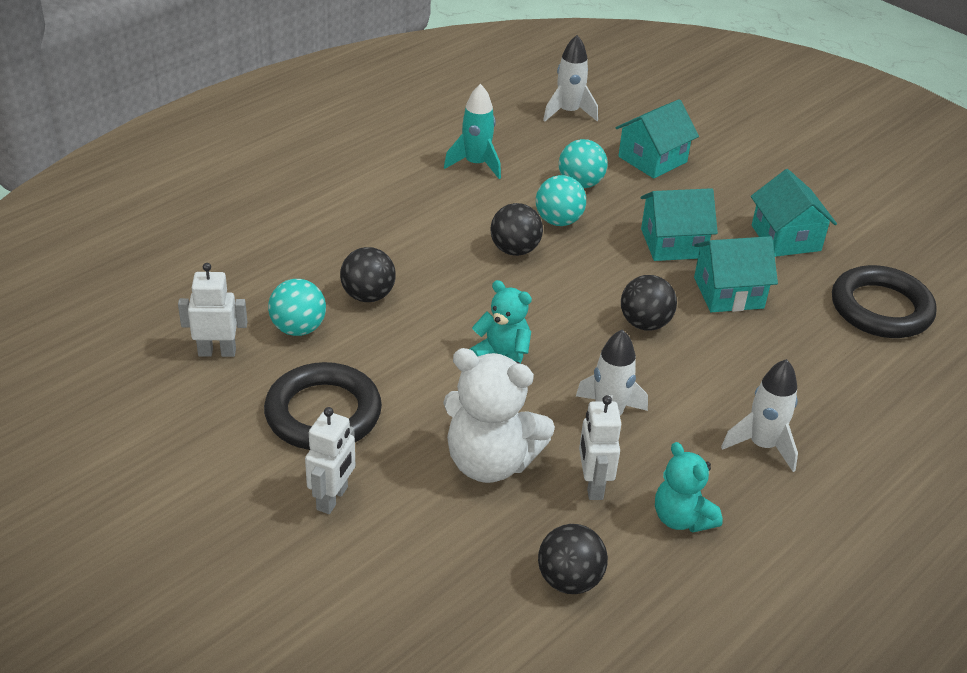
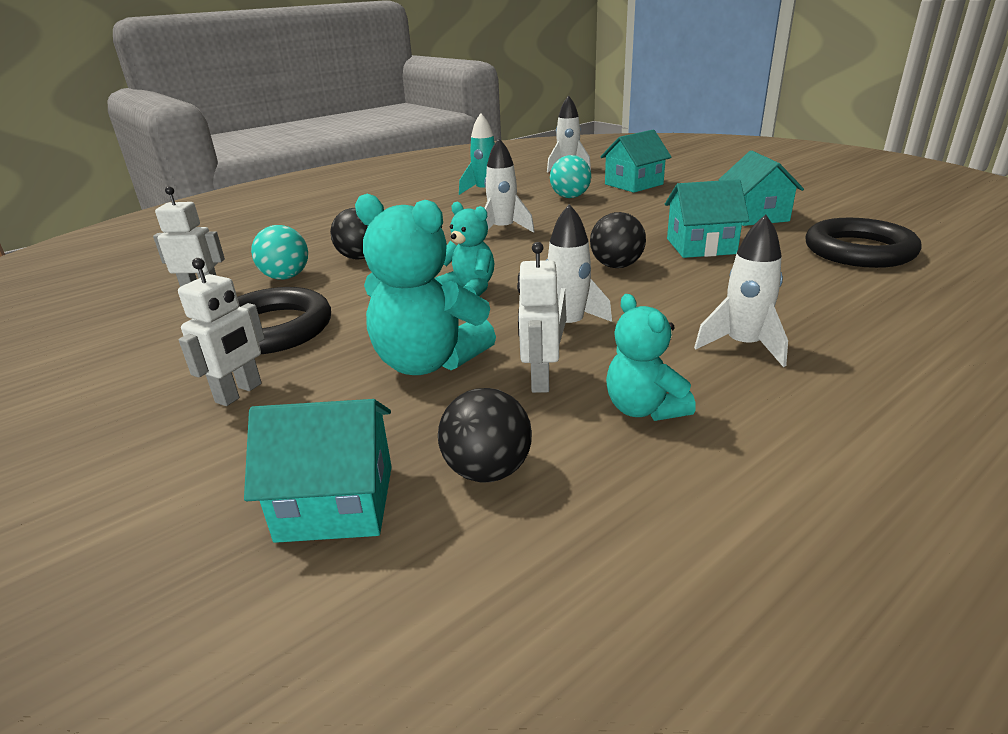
camera: 10 degrees right, 10 degrees down
white teddy bear [443,348,555,483] -> turquoise teddy bear [355,194,496,375]
black ball [490,203,543,256] -> white rocket [484,138,535,233]
turquoise ball [536,175,586,226] -> none
turquoise house [641,188,718,261] -> turquoise house moved to [244,399,392,543]

